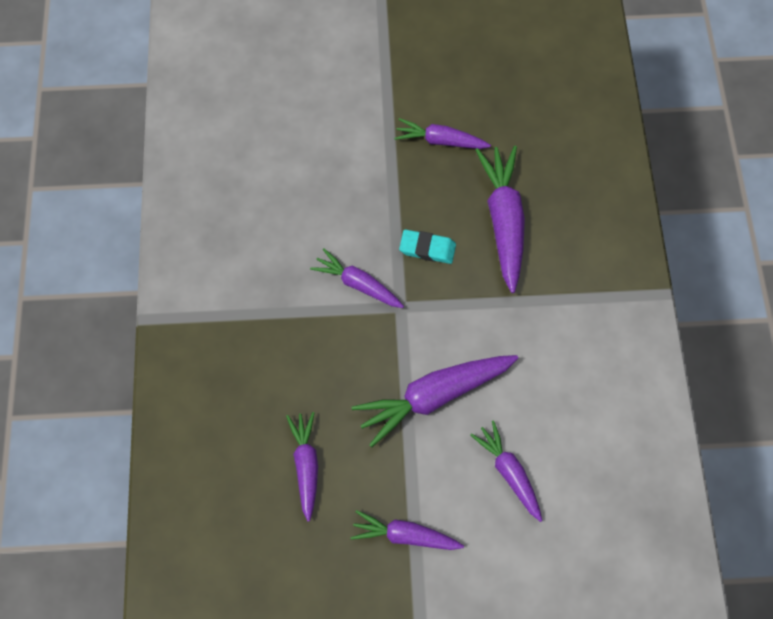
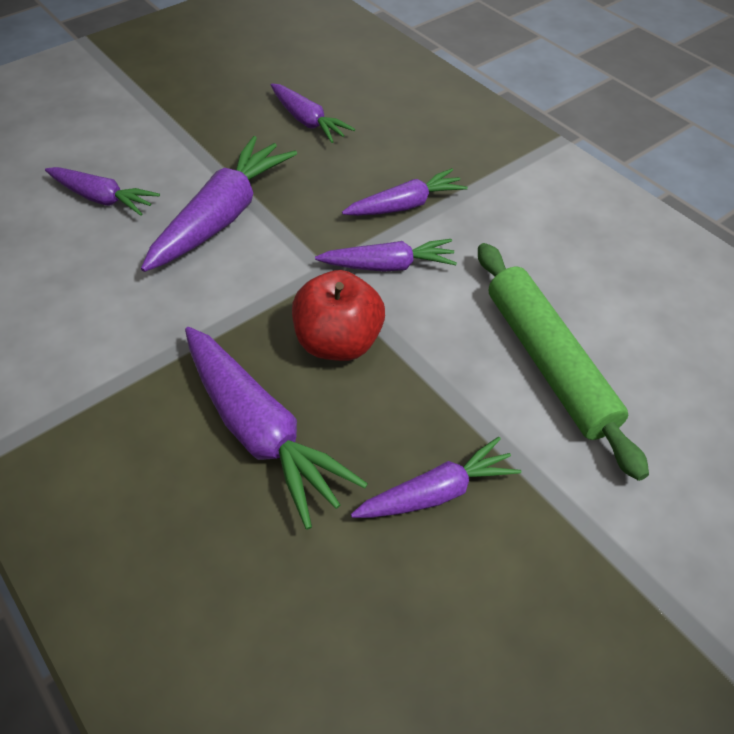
camera: 145 degrees right, 15 degrees down
purple carrot [350,510,464,550] -> purple carrot moved to [342,168,468,216]
turquoise eraser [399,229,456,264] -> red apple [292,270,385,361]
none -> green rolling pin [478,243,649,481]

